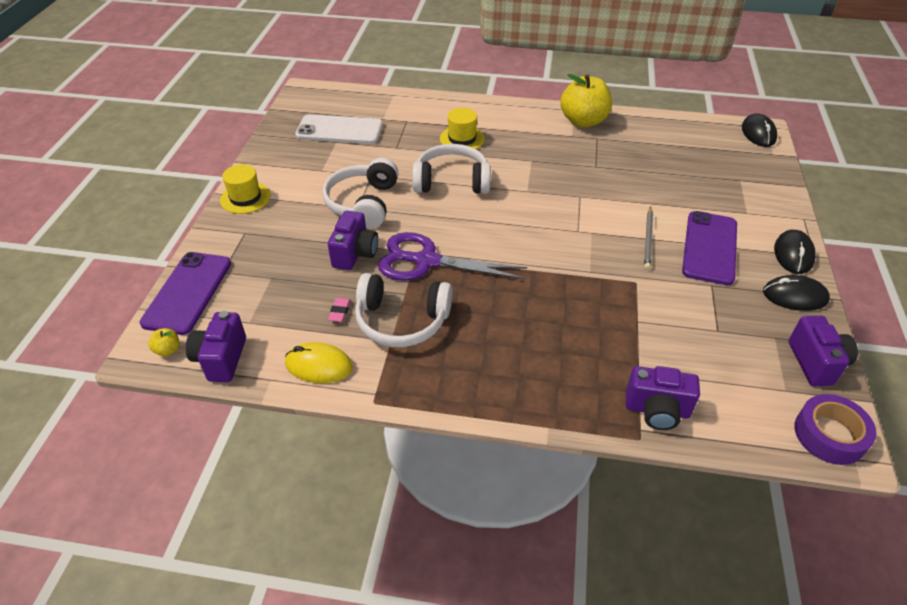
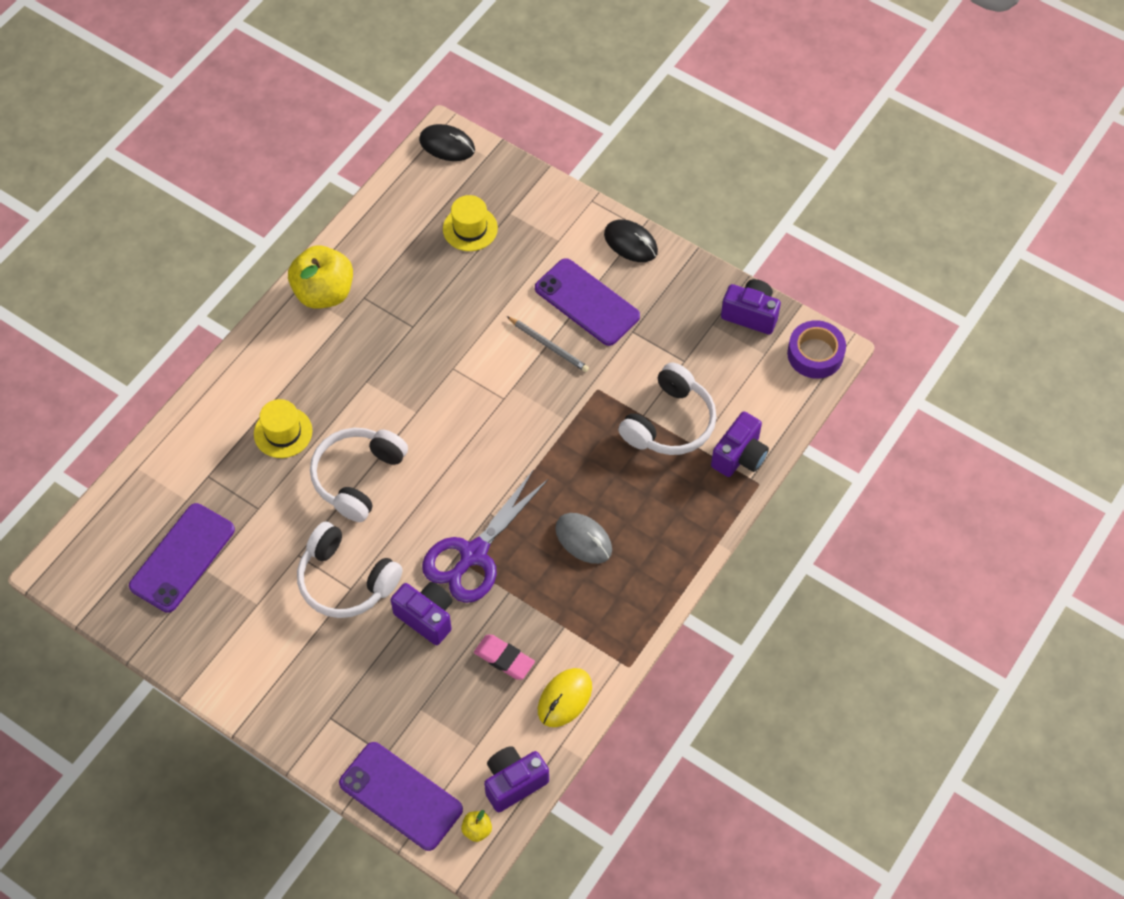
camera: 65 degrees left, 15 degrees up
purple camera [186,311,246,382] -> purple camera turned 120 degrees clockwise [484,746,549,812]
yellow hat [220,164,271,214] -> yellow hat moved to [443,195,498,251]
white phone [295,114,383,144] -> purple phone [129,503,235,613]
pink eraser [328,298,351,322] -> pink eraser [474,635,535,680], size x1.60
white headphones [355,273,452,347] -> white headphones moved to [618,362,717,455]
black mouse [763,275,830,311] -> none
none -> grey mouse [555,513,612,564]

